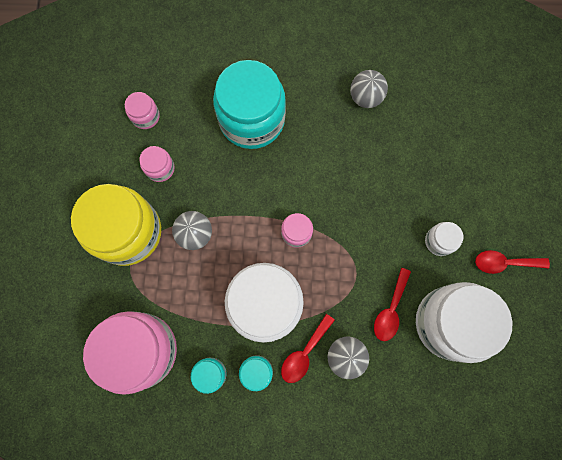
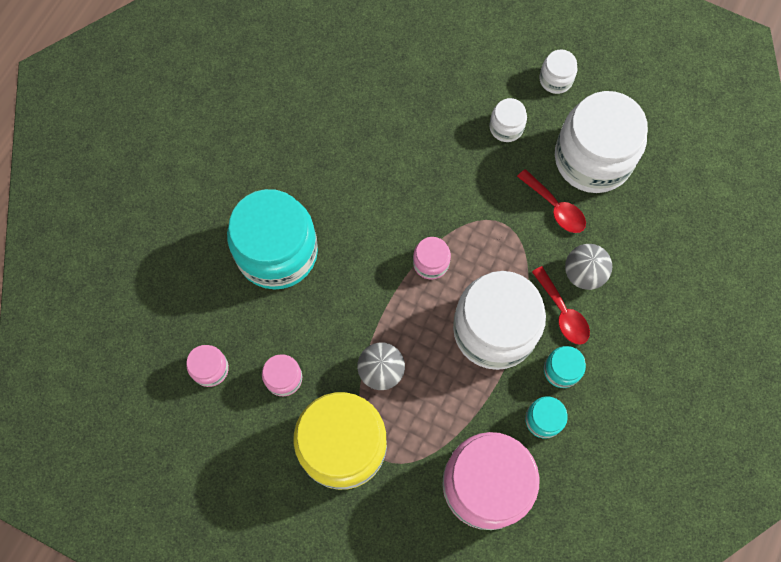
camera: 65 degrees left, 5 degrees down
grey ball [350,70,388,108] -> none
red spoon [475,250,550,274] -> white jar [539,49,577,94]

